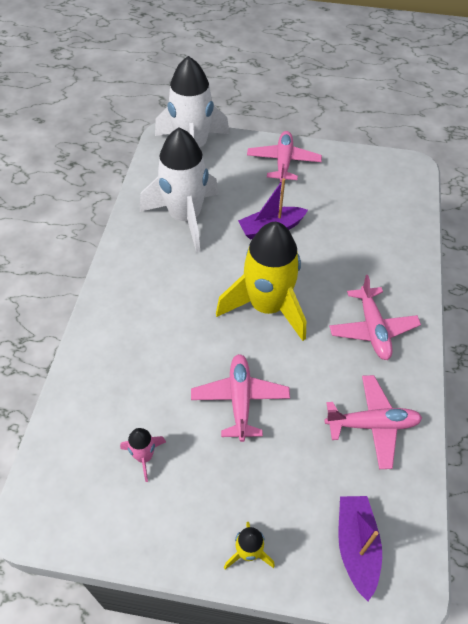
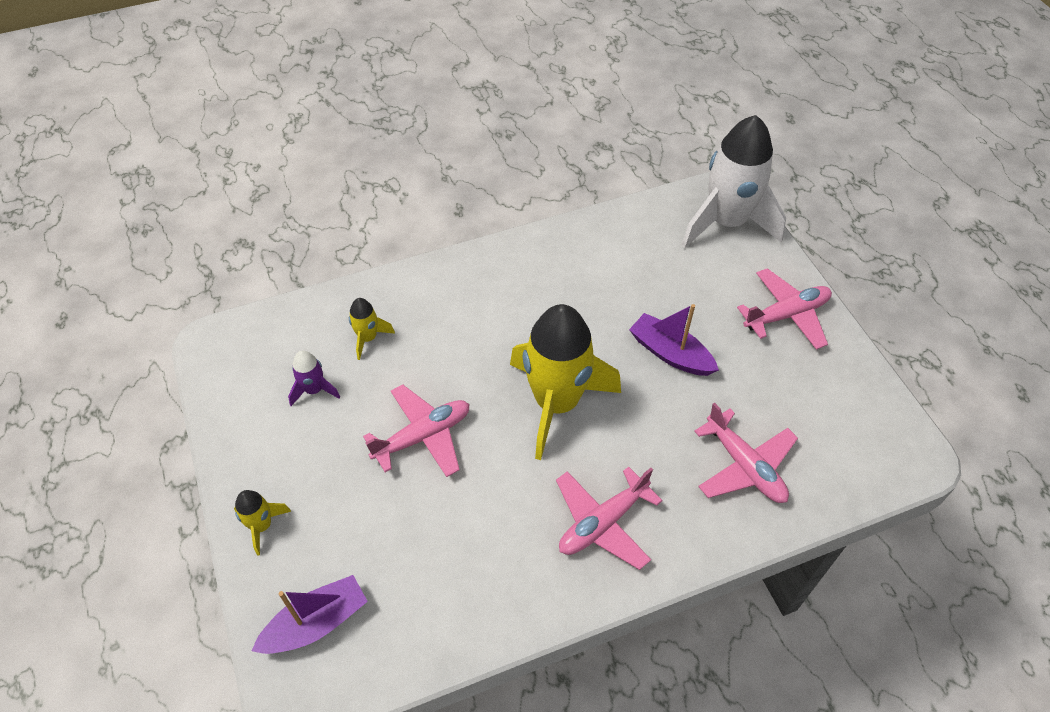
camera: 60 degrees right, 0 degrees up
pink rocket [120,428,166,482] -> purple rocket [288,351,340,406]
white rocket [140,127,219,253] -> none
pink plane [325,375,422,469] -> pink plane moved to [694,403,798,503]
none -> yellow rocket [349,298,395,360]

